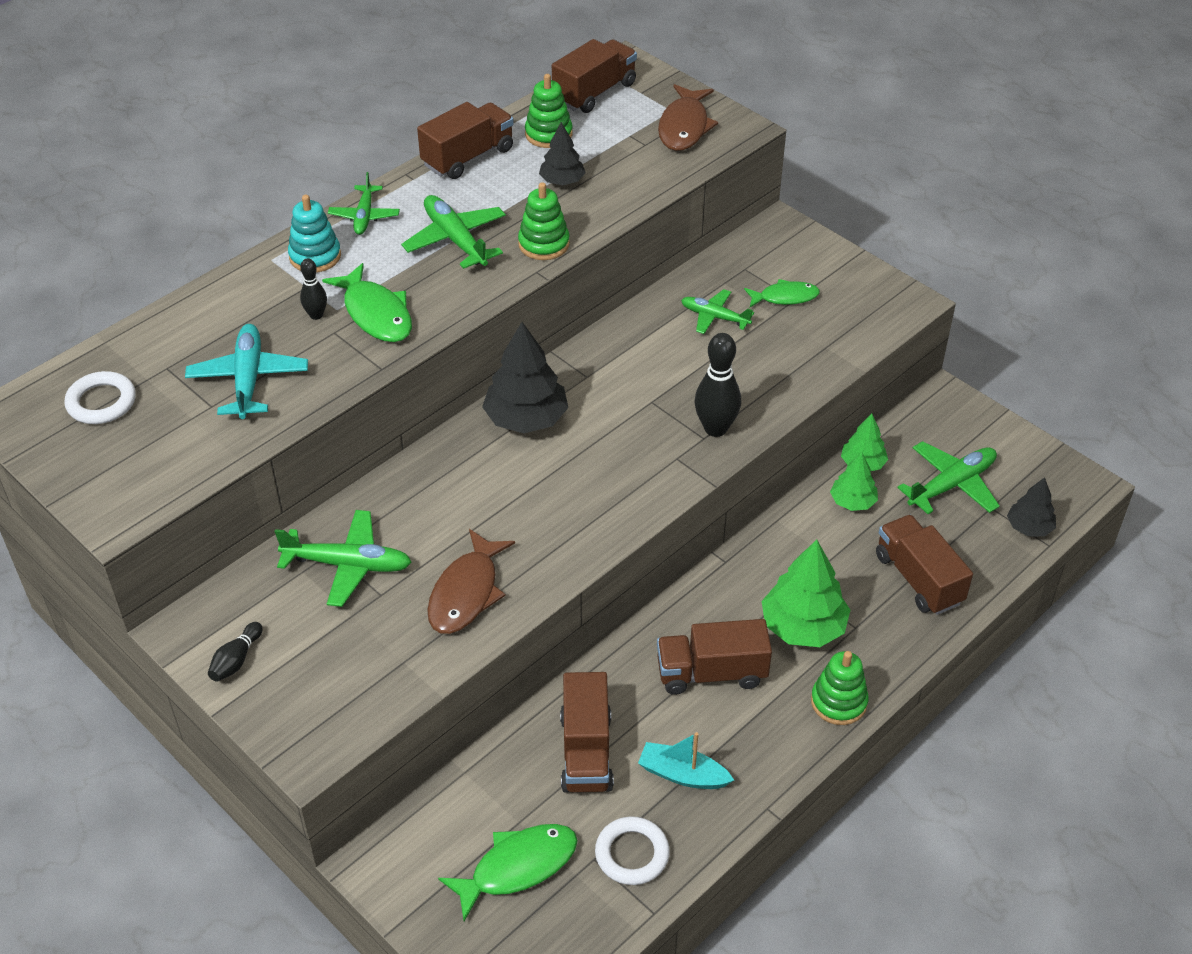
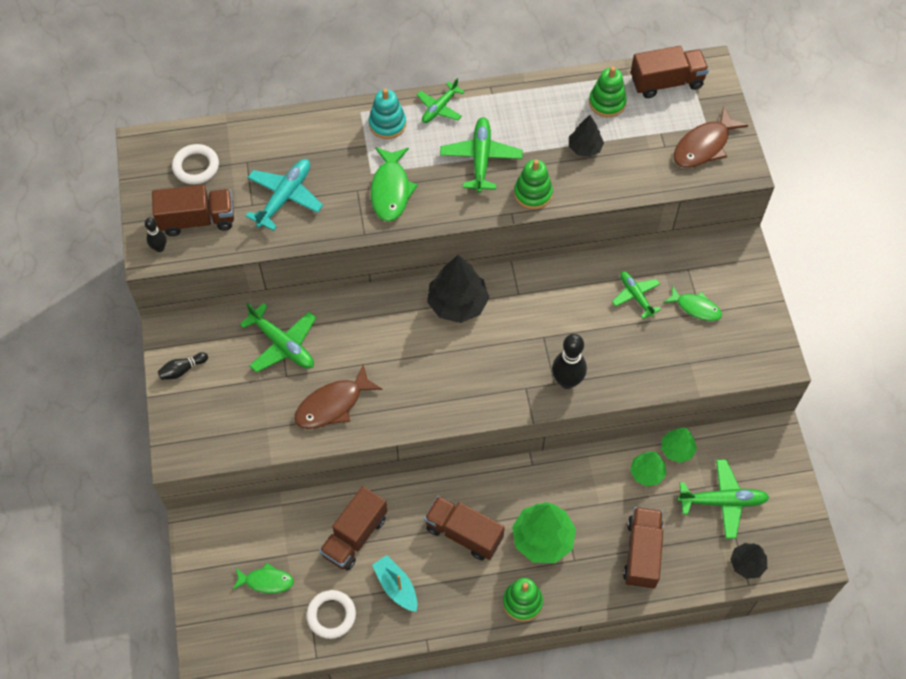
camera: 35 degrees right, 15 degrees up
black bowling pin [300,258,327,320] -> black bowling pin moved to [145,218,166,252]
brown truck [417,102,514,179] -> brown truck moved to [152,185,234,236]
green fish [438,824,578,921] -> green fish [232,563,294,593], size x0.66

